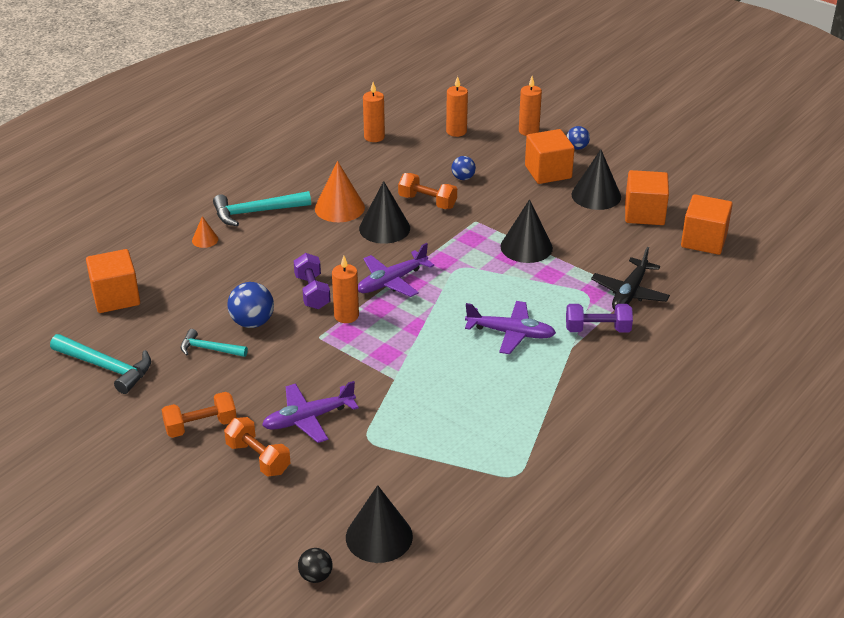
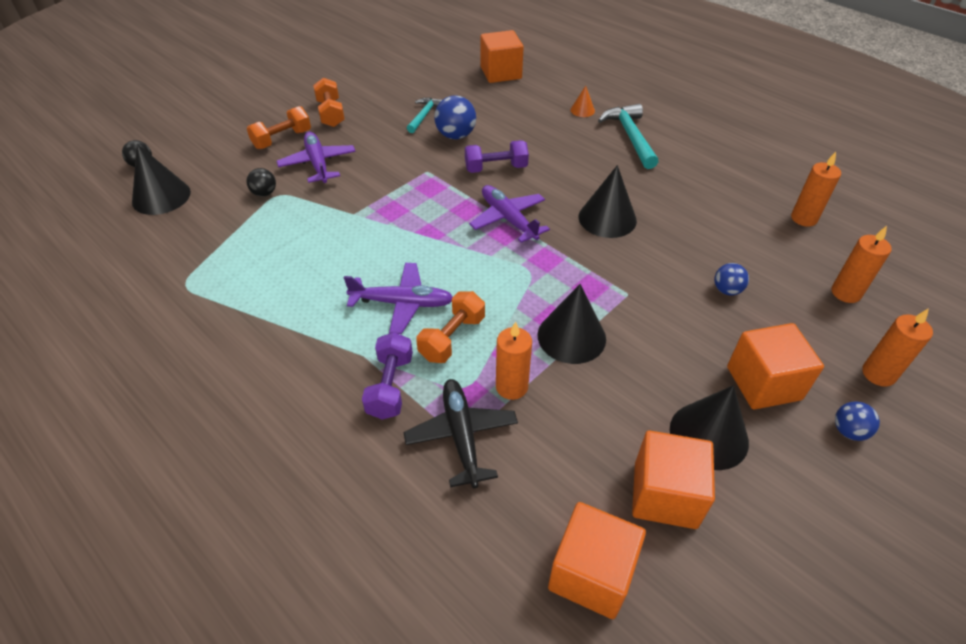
camera: 95 degrees right, 10 degrees up
turquoise hammer [50,334,151,394] -> none
orange cone [315,161,365,222] -> none
orange candle [332,256,359,323] -> orange candle moved to [496,322,532,400]
orange dumbbell [398,173,457,209] -> orange dumbbell moved to [416,291,485,363]
purple plane [465,301,556,354] -> purple plane turned 105 degrees counterclockwise [344,263,453,334]
black plane [591,247,670,310] -> black plane turned 45 degrees clockwise [404,379,518,489]
none -> black ball [247,168,276,197]

